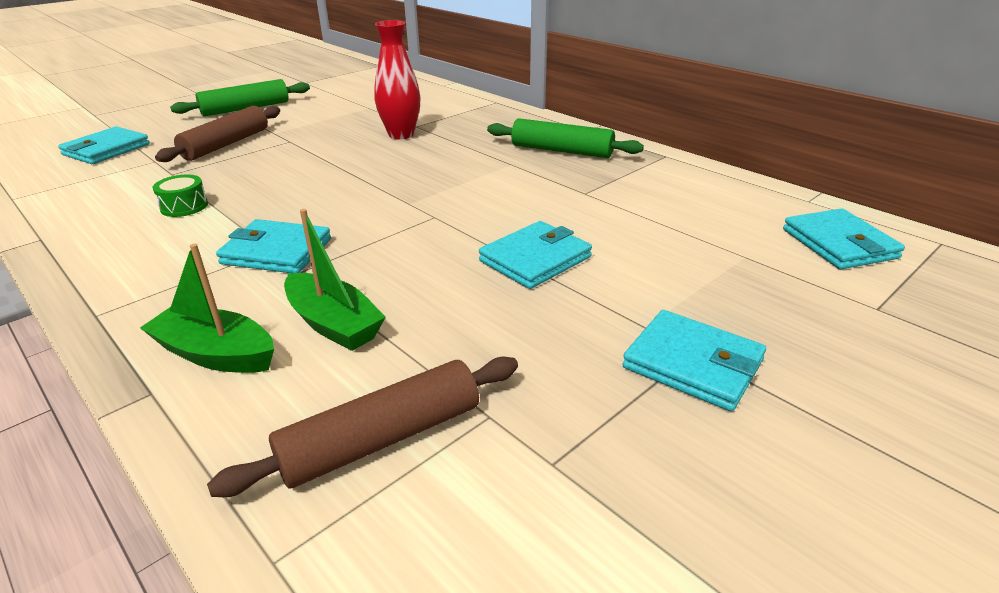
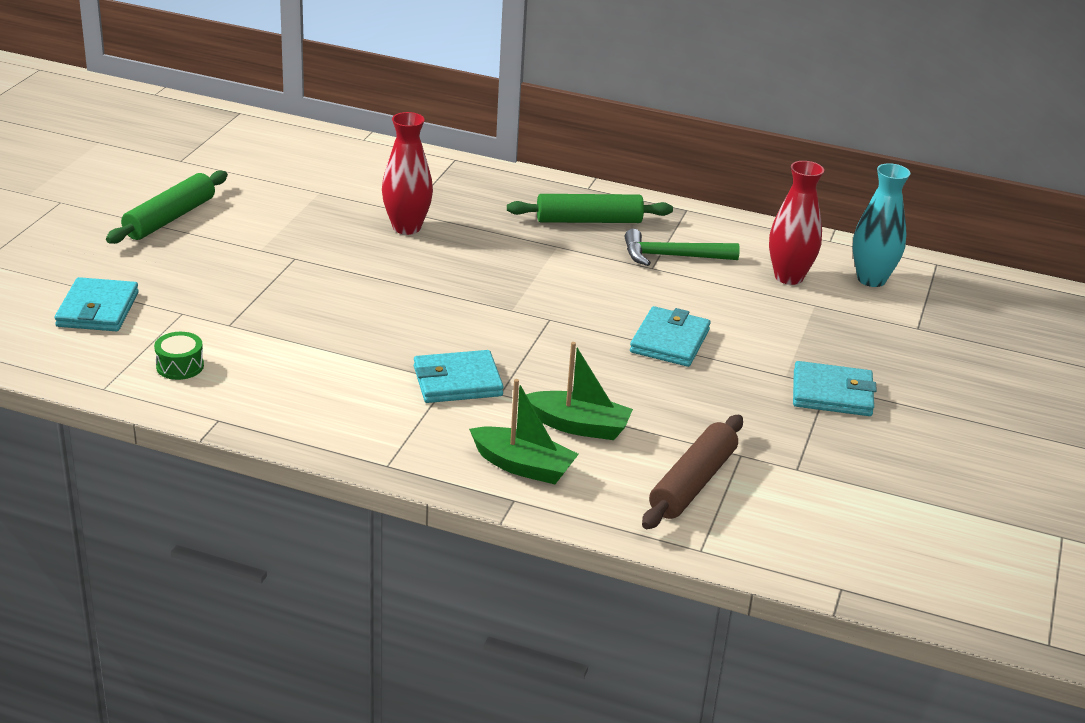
camera: 30 degrees left, 0 degrees up
green boat [140,243,274,373] -> green boat turned 150 degrees counterclockwise [469,379,579,484]
green drum [152,175,208,217] -> green drum moved to [154,332,204,380]
brown rolling pin [155,106,280,162] -> none
turquoise wallet [783,208,905,269] -> turquoise vase [853,163,910,287]
none -> green hammer [625,229,740,266]
none -> red vase [769,161,824,285]

